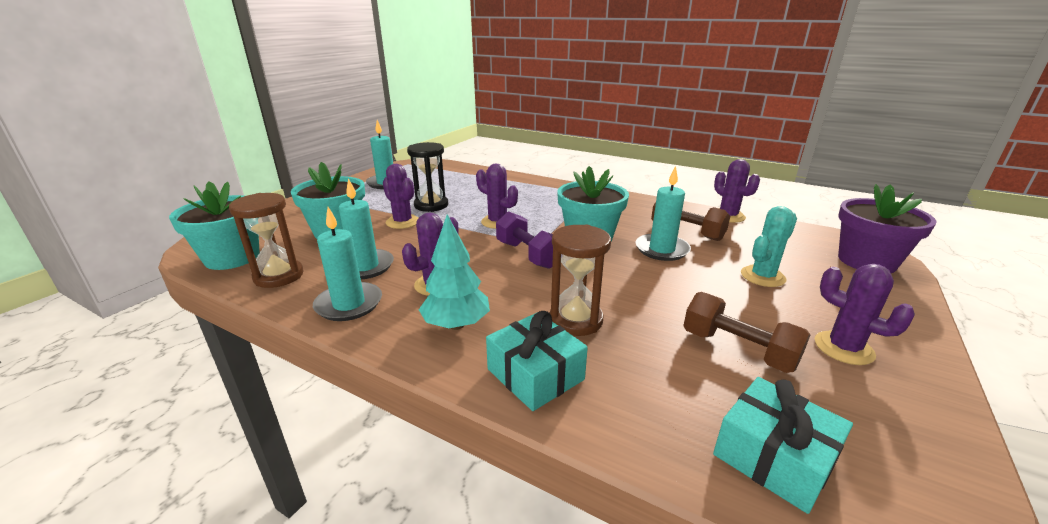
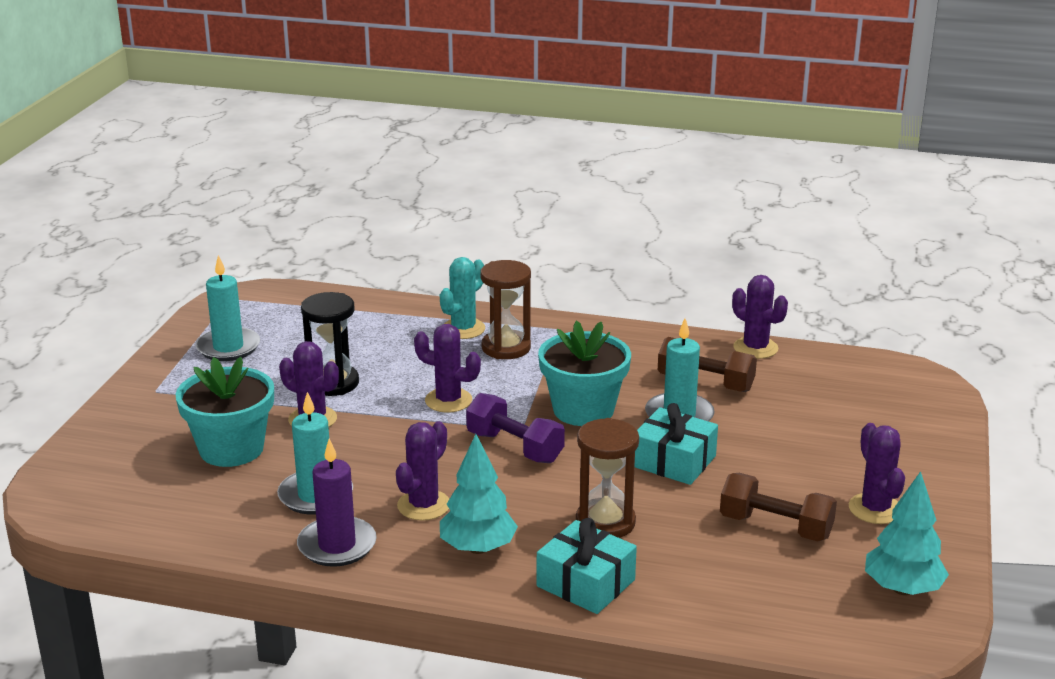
camera: 15 degrees left, 0 degrees up
turquoise flower pot [169,181,259,270] -> none
brown hourglass [229,193,304,288] -> brown hourglass moved to [480,260,531,359]
turquoise candle [313,207,382,321] -> purple candle [297,439,377,567]
turquoise gift [713,377,853,514] -> turquoise gift moved to [634,403,718,485]
turquoise cactus [741,206,797,287] -> turquoise cactus moved to [440,257,485,339]
purple cactus [815,264,915,365] -> purple cactus turned 45 degrees clockwise [849,423,905,524]
purple flower pot [838,184,937,273] -> none
none -> turquoise tree [865,471,949,595]

